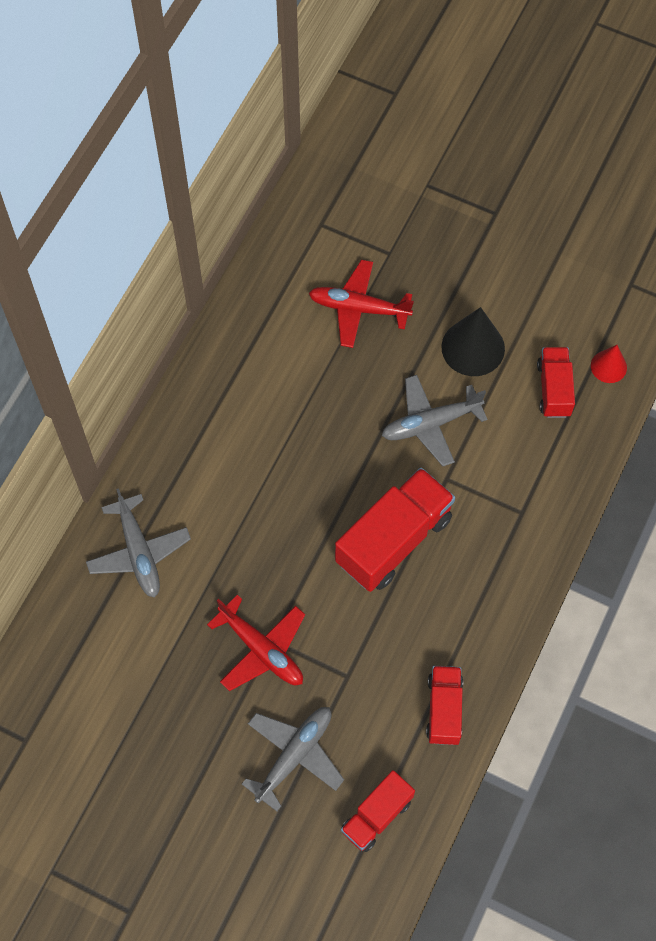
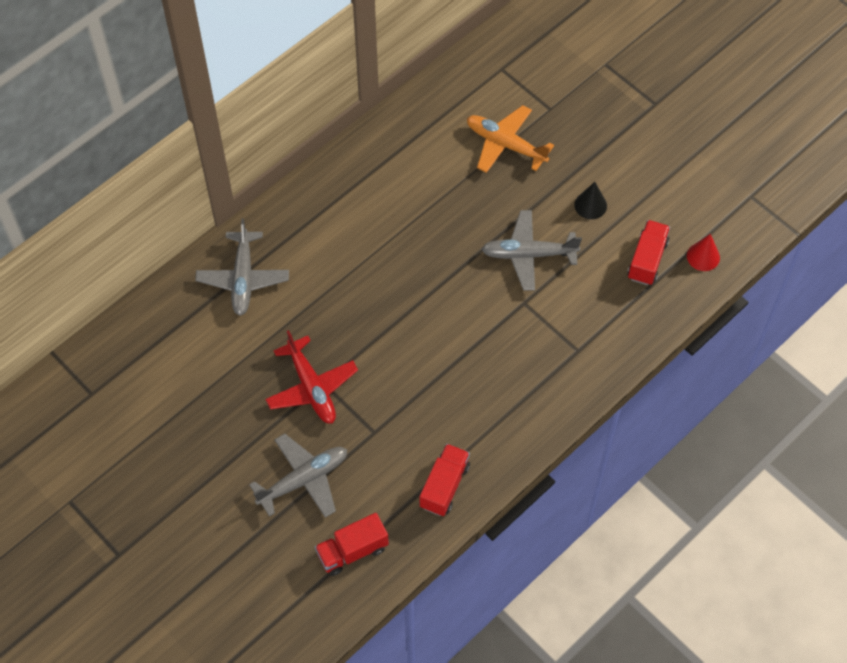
camera: 20 degrees right, 5 degrees down
red plane [309,260,414,348] -> orange plane [467,105,554,173]
red truck [335,467,455,592] -> none
black cone [441,307,505,376] -> black cone [574,182,607,219], size x0.57

